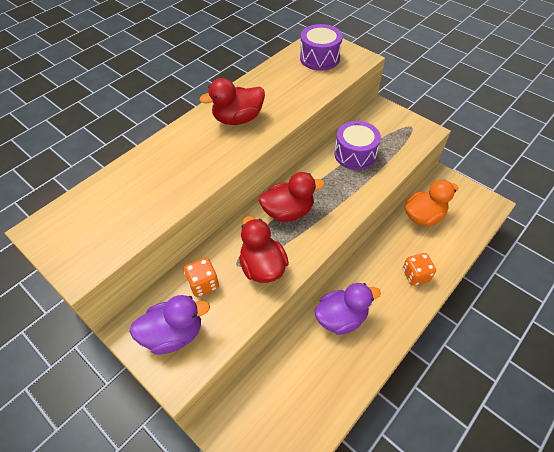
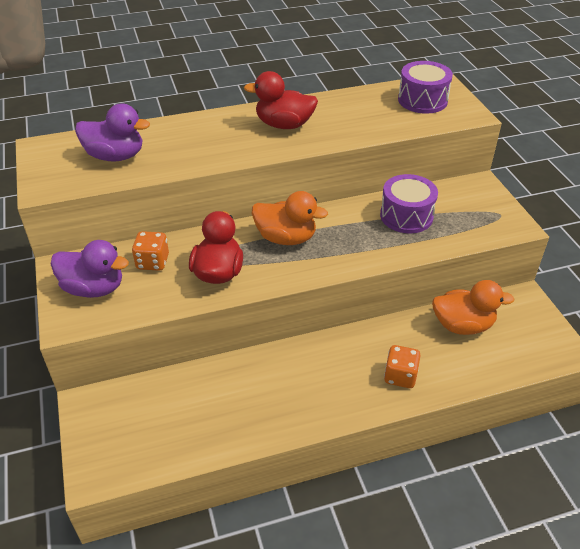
camera: 30 degrees right, 10 degrees down
red duck [259,172,325,222] -> orange duck [252,191,328,245]
purple duck [314,283,381,335] -> purple duck moved to [75,104,150,161]

